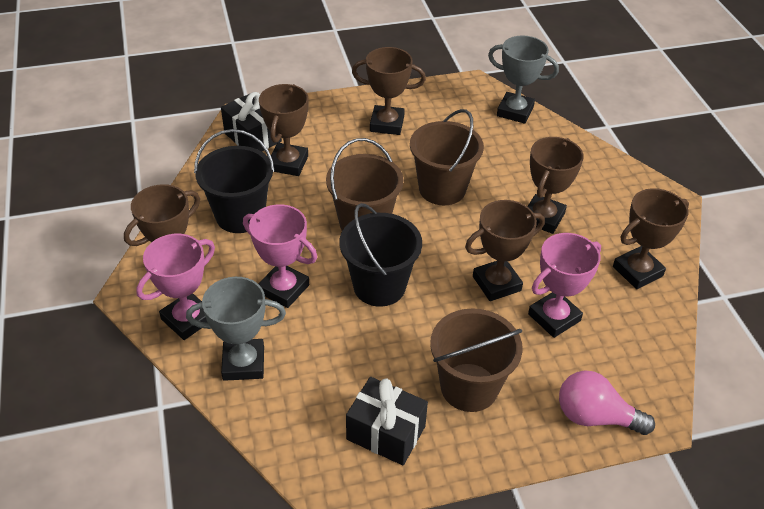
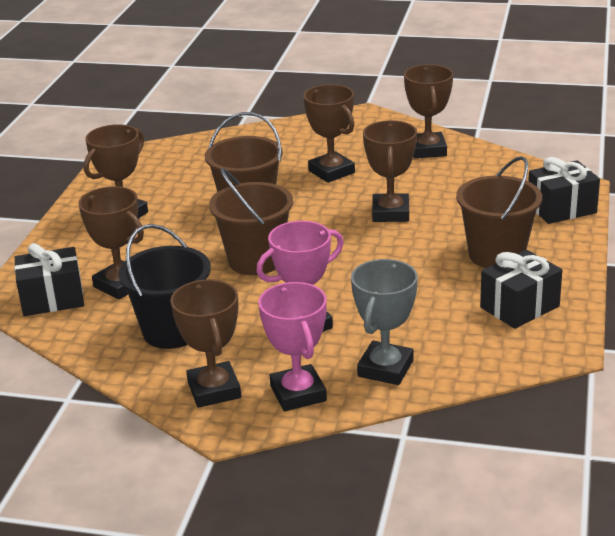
camera: 60 degrees left, 15 degrees down
black bucket [339,203,422,306] -> none
grey trophy [488,36,559,124] -> none
pink trophy [528,233,601,338] -> none
pink light bulb [559,371,655,435] -> black gift [528,157,600,224]

